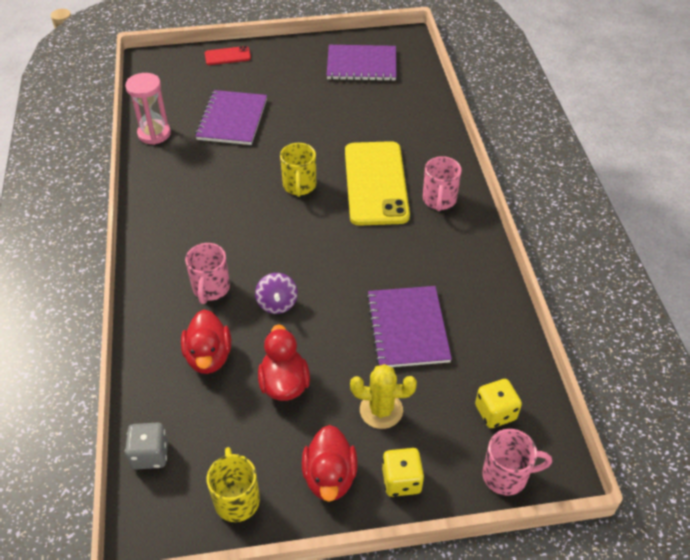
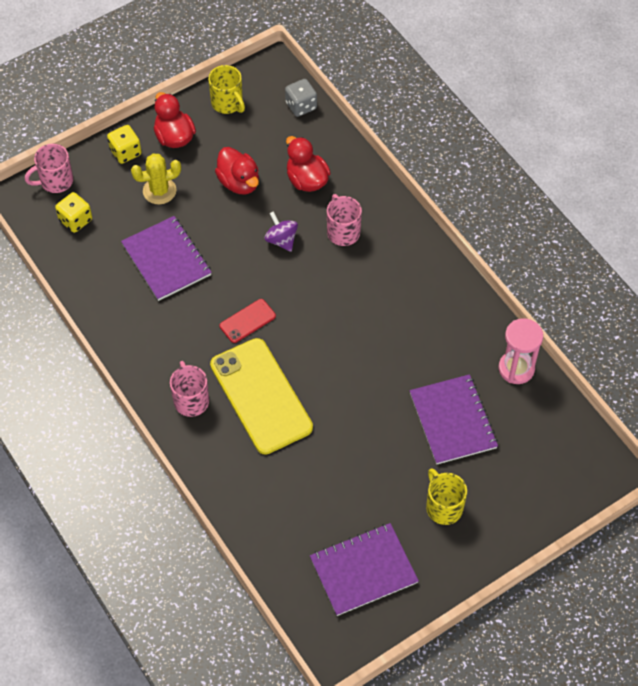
camera: 155 degrees right, 10 degrees up
red phone [205,46,251,65] -> red phone moved to [220,299,276,343]
yellow mug [280,143,316,197] -> yellow mug moved to [426,468,467,525]

